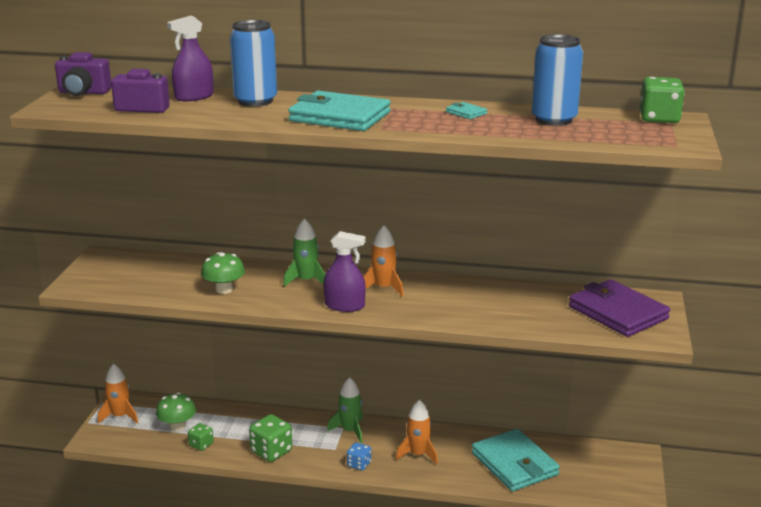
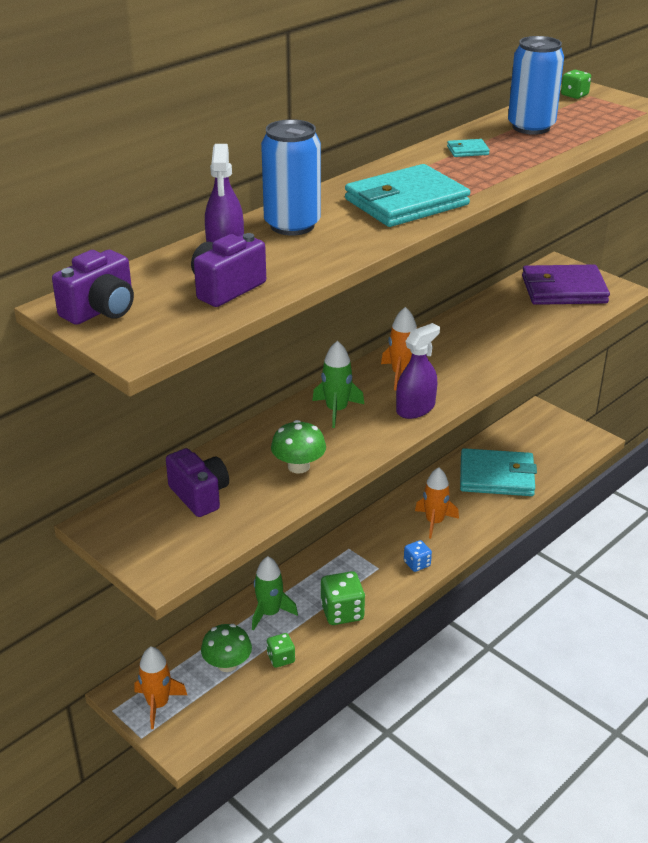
camera: 55 degrees left, 10 degrees up
green rocket [327,377,363,443] -> green rocket moved to [252,556,298,631]
green dice [640,77,685,123] -> green dice [561,70,591,99], size x0.59
none -> purple camera [166,448,229,517]

